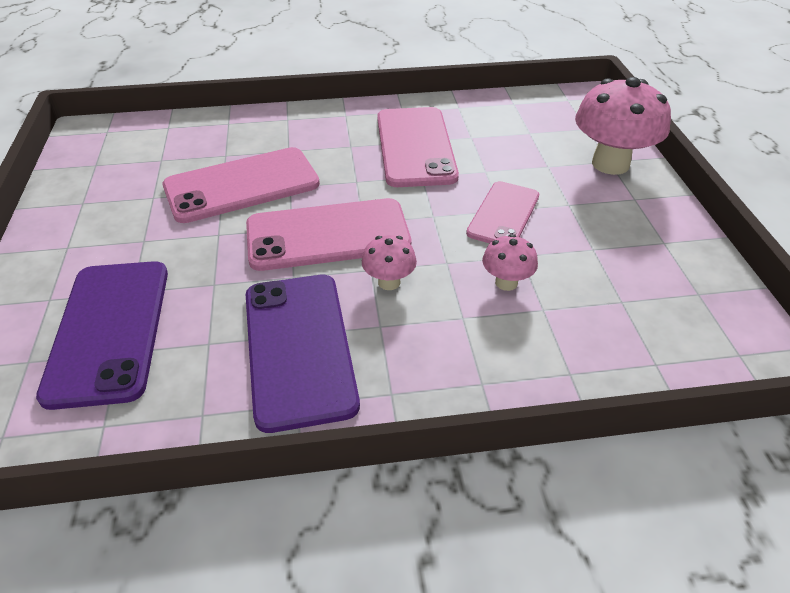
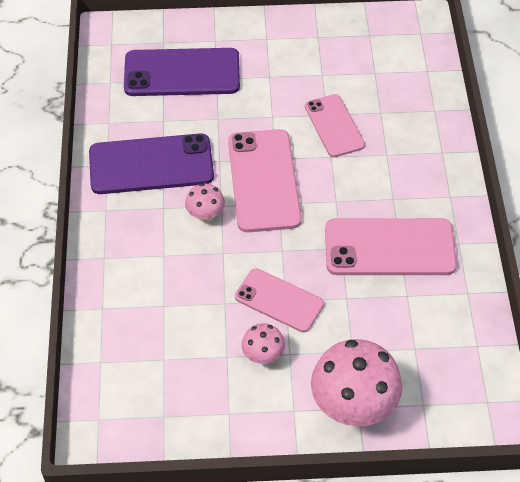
camera: 95 degrees right, 10 degrees up
pink phone [163,147,320,223] -> pink phone [305,94,365,157], size x0.63
pink mushroom [482,234,538,291] -> pink mushroom moved to [242,323,285,364]

